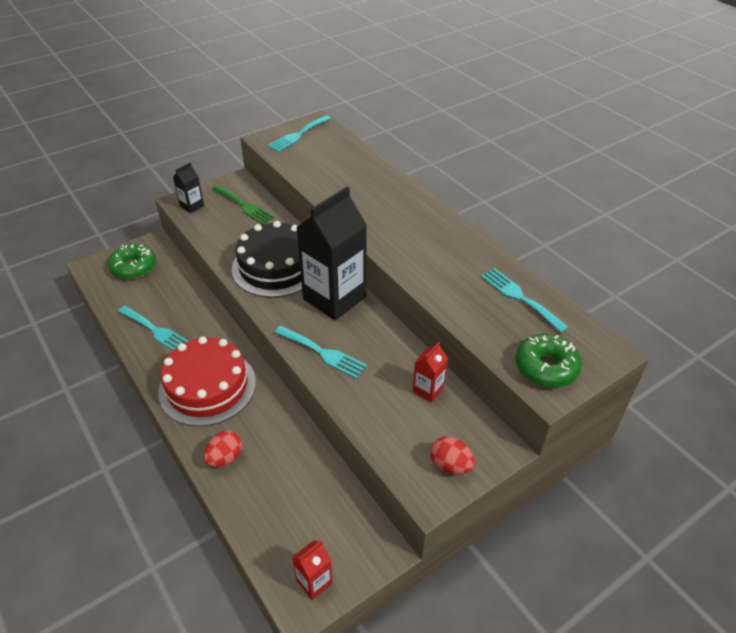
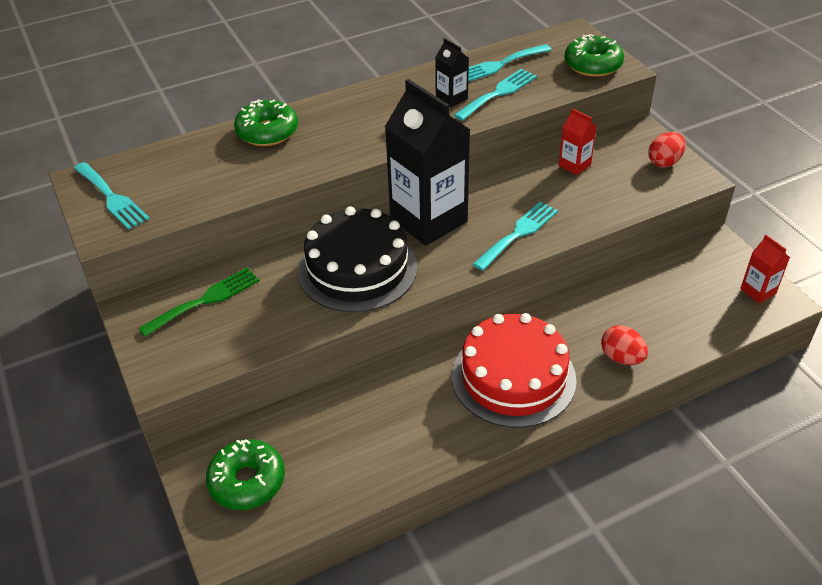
camera: 80 degrees left, 0 degrees up
turquoise fork [118,306,188,350] -> turquoise fork moved to [454,69,537,121]
black carton [173,163,204,213] -> black carton moved to [435,38,469,107]
none -> green donut [234,100,298,146]

